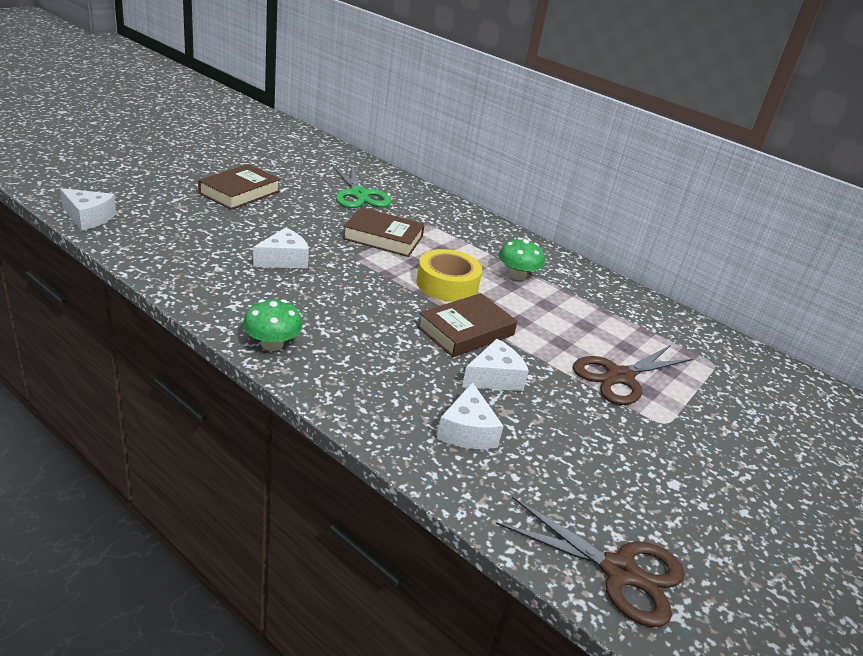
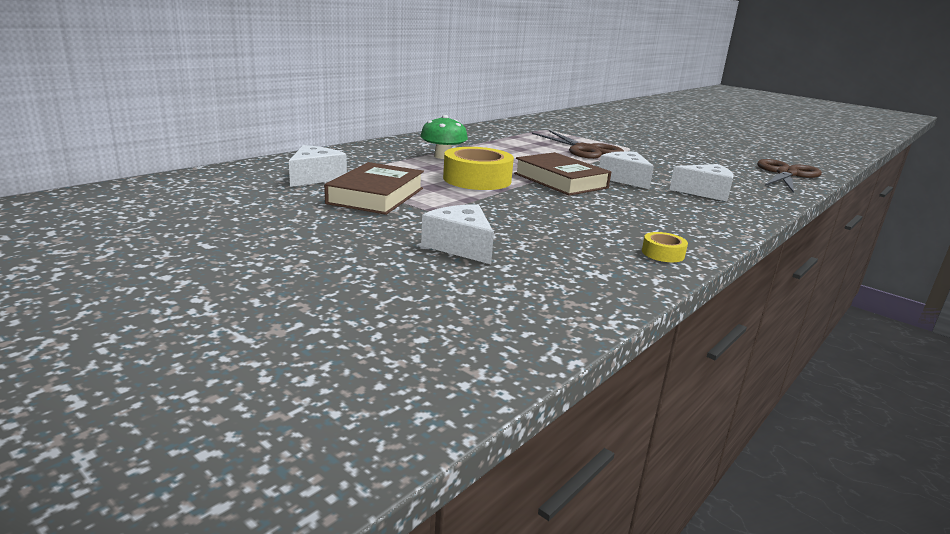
camera: 85 degrees left, 10 degrees down
white cheese [60,188,116,231] -> white cheese moved to [289,145,347,187]
brown book [198,164,280,210] -> none
green mushroom [243,299,302,351] -> yellow tape [642,232,688,262]
green scissors [331,162,391,208] -> none

